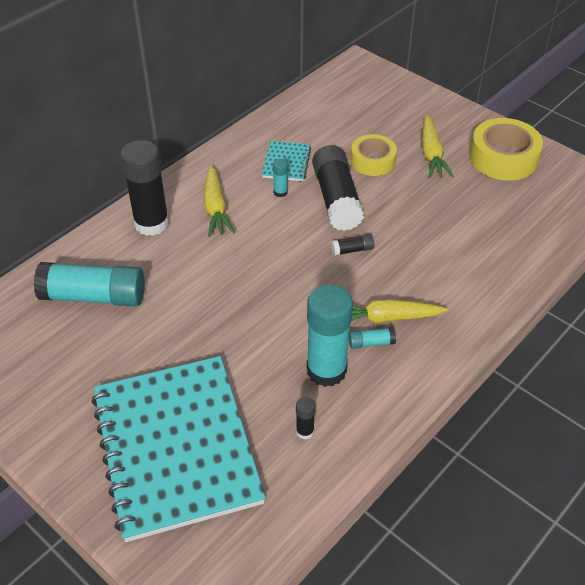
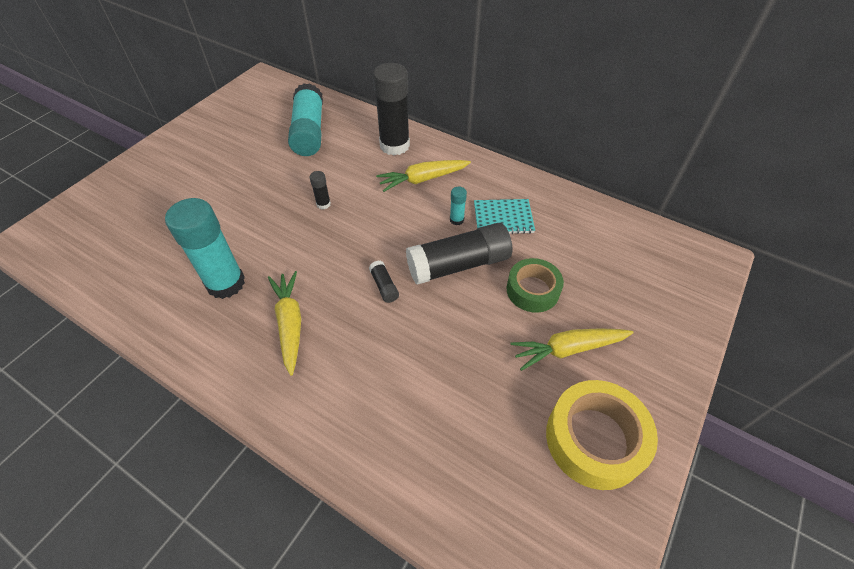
camera: 80 degrees right, 5 degrees up
turquoise notebook [92,356,266,542] -> none
black glue stick [296,397,315,440] -> black glue stick moved to [309,171,331,209]
turquoise glue stick [349,327,396,349] -> none
yellow tape [351,134,397,176] -> green tape [506,258,564,313]

